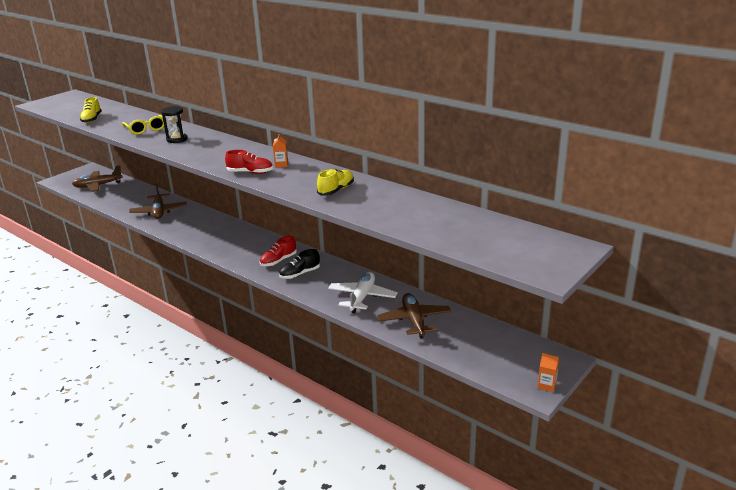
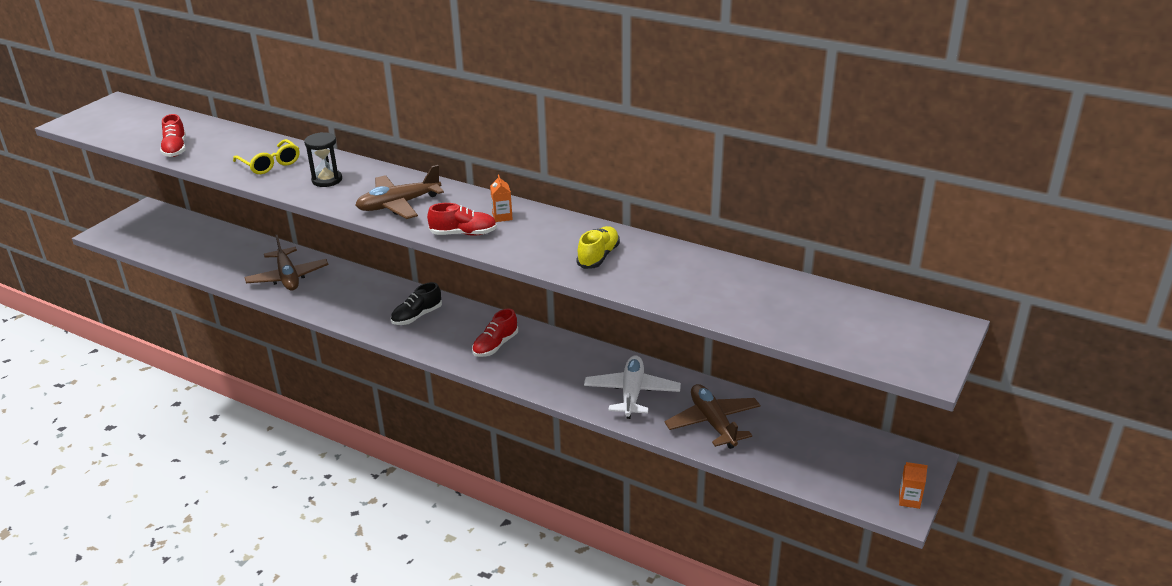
camera: 10 degrees left, 5 degrees up
brown plane [72,166,123,192] -> brown plane moved to [355,165,444,219]
yellow shoe [80,97,102,123] -> red shoe [160,114,186,157]
black shoe [279,249,320,279] -> black shoe moved to [391,282,442,325]

